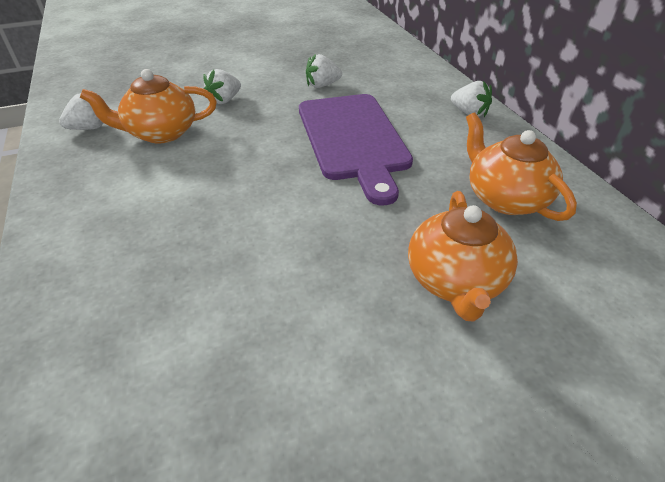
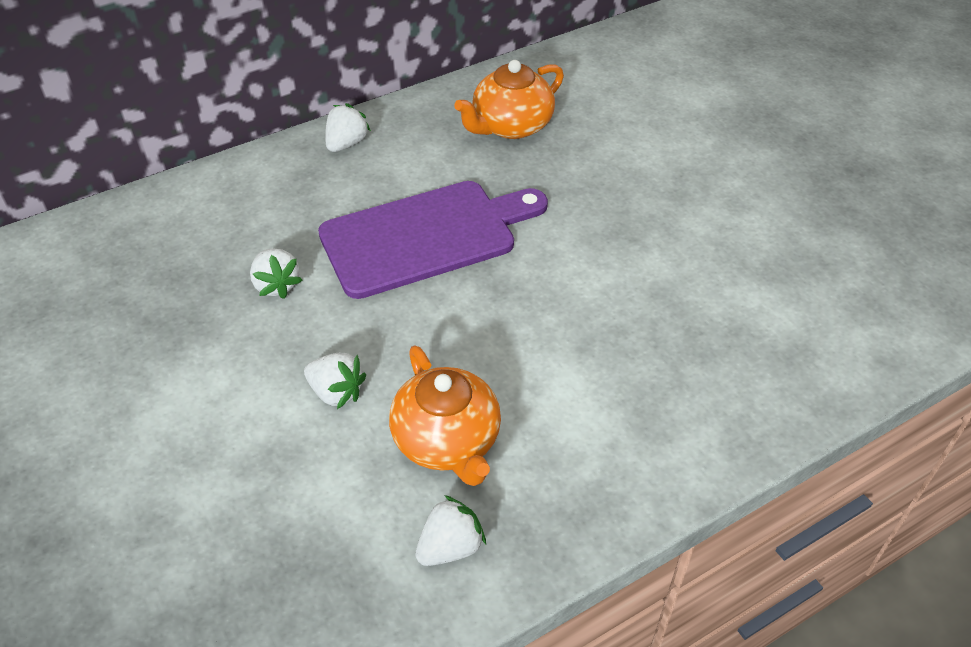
camera: 100 degrees left, 5 degrees up
white strawberry [59,93,103,130] -> white strawberry turned 90 degrees clockwise [415,495,486,566]
orange teapot [408,191,518,322] -> none

